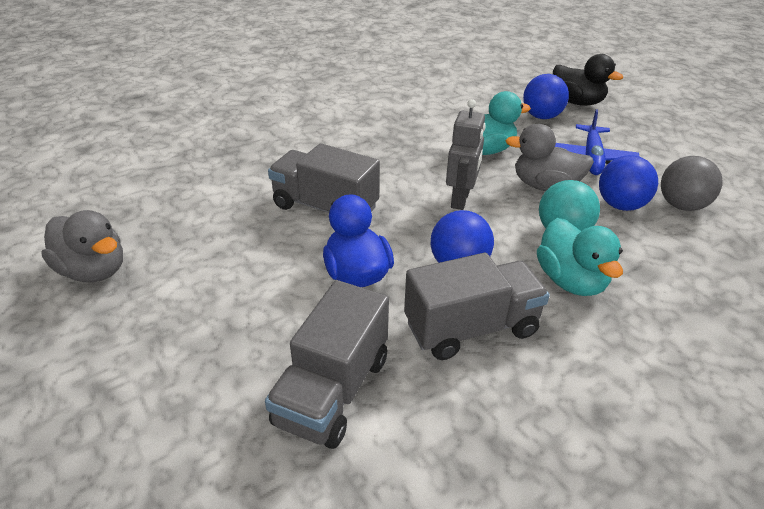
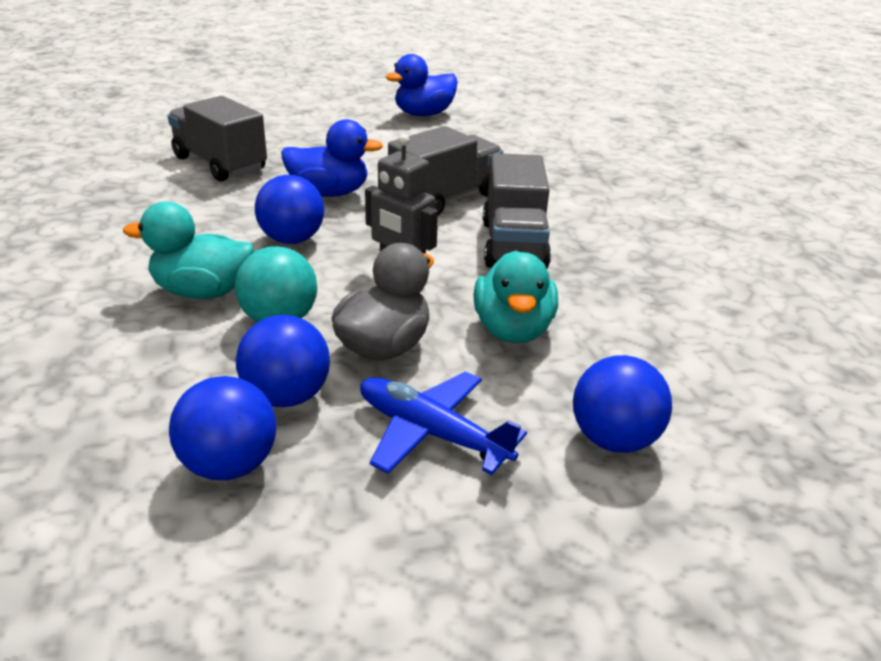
camera: 110 degrees right, 5 degrees down
grey duck [41,210,123,282] -> blue duck [386,54,458,116]
grey truck [404,253,550,360] -> grey truck moved to [483,153,551,269]
black duck [553,54,623,106] -> none
grey ball [661,156,723,211] -> blue ball [169,376,276,480]

